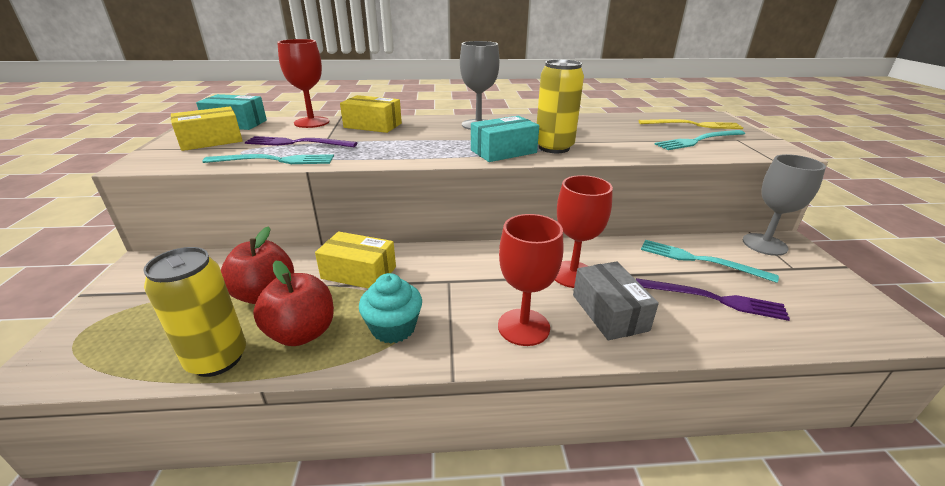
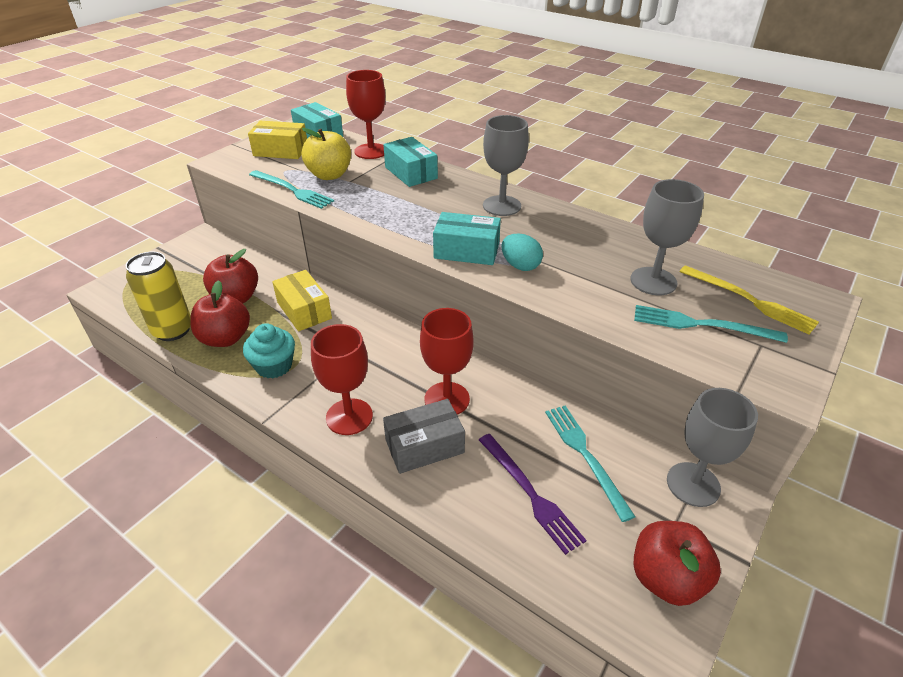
camera: 40 degrees right, 10 degrees up
purple fork [245,136,357,147] -> yellow apple [301,128,351,180]
yellow box [340,95,402,133] -> turquoise box [383,137,438,187]
yellow can [537,59,584,153] -> turquoise egg [501,234,543,271]
grey box [573,261,659,340] -> grey box turned 45 degrees clockwise [383,399,465,474]
none -> grey goblet [630,179,704,295]
none -> red apple [634,521,721,606]

